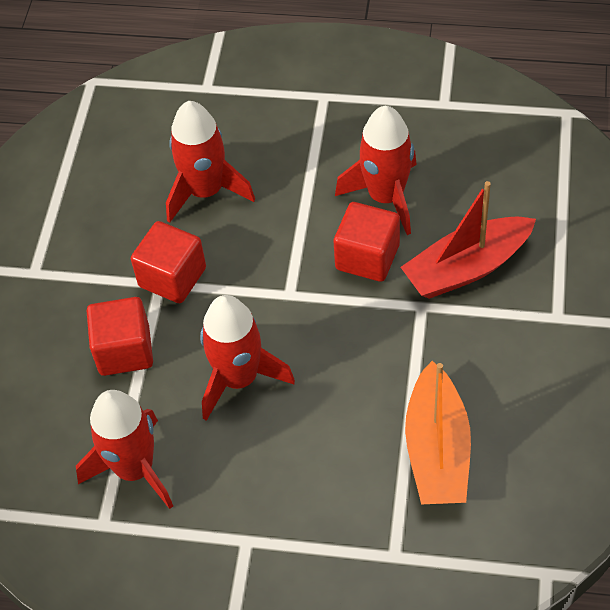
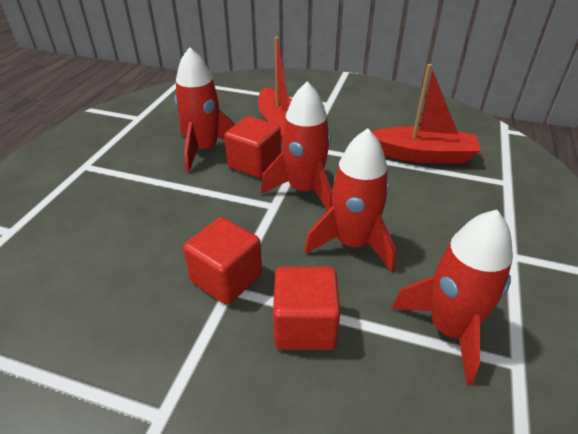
camera: 85 degrees left, 15 degrees down
red rocket [166,101,255,223] -> red rocket moved to [261,81,332,211]
orange boat [405,361,471,504] -> red boat [371,64,481,164]

